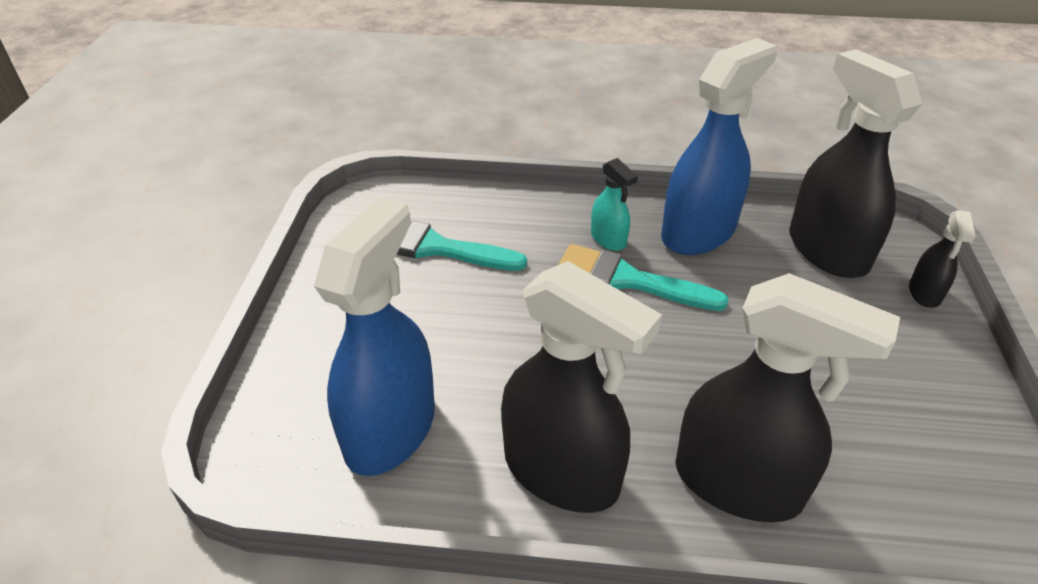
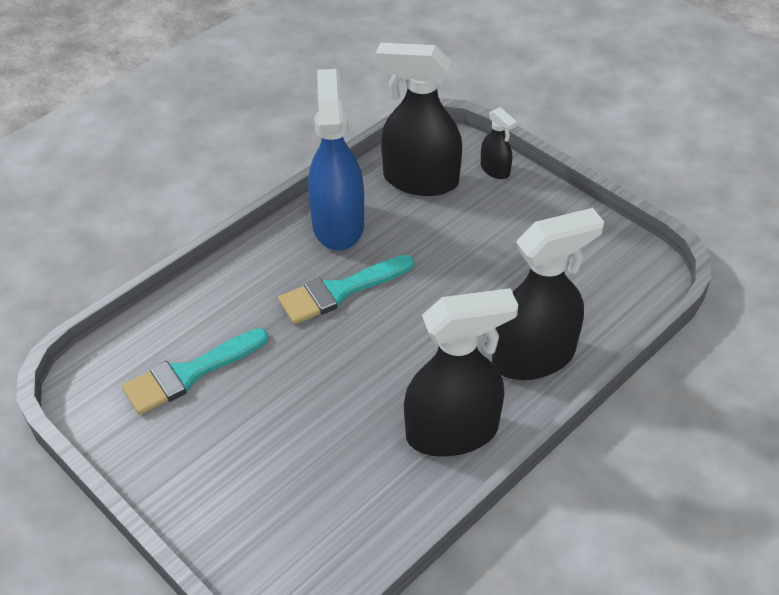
camera: 50 degrees left, 5 degrees up
blue spray bottle [314,197,435,476] -> none
turquoise spray bottle [591,158,638,251] -> none

